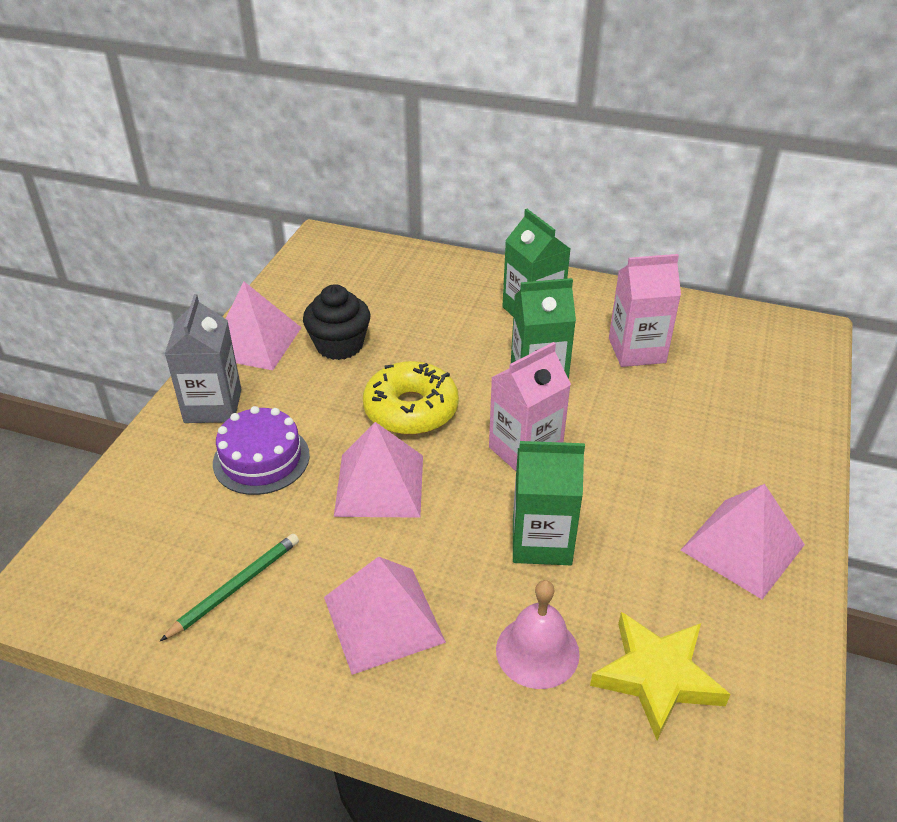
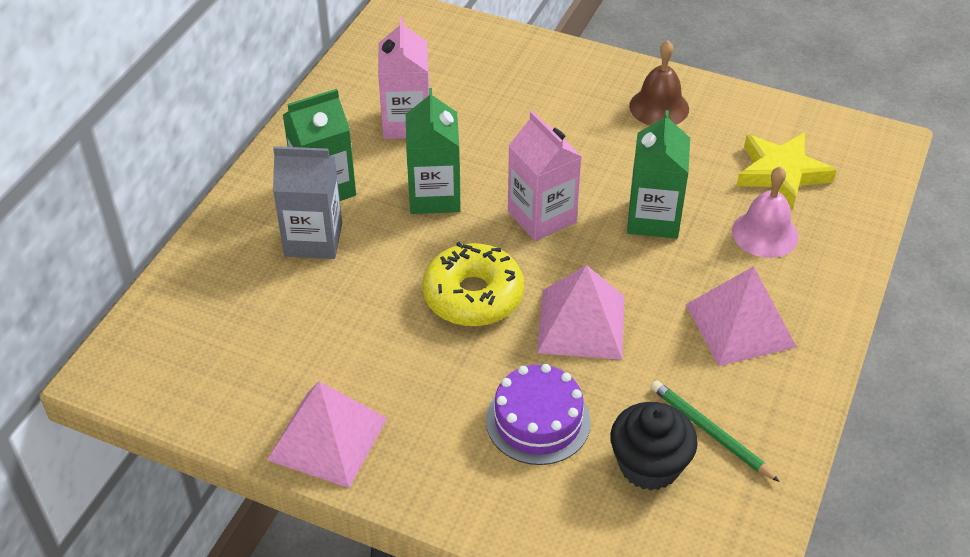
camera: 85 degrees left, 5 degrees up
grey carton [165,294,241,423] -> grey carton moved to [273,146,342,259]
black cupcake [303,284,370,360] -> black cupcake moved to [610,402,698,490]
pink pyramid [681,484,805,600] -> brown bell [629,40,689,125]

